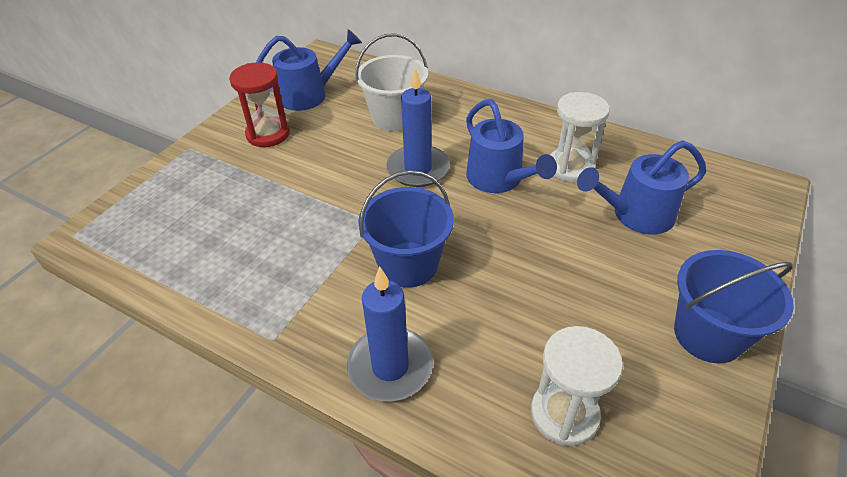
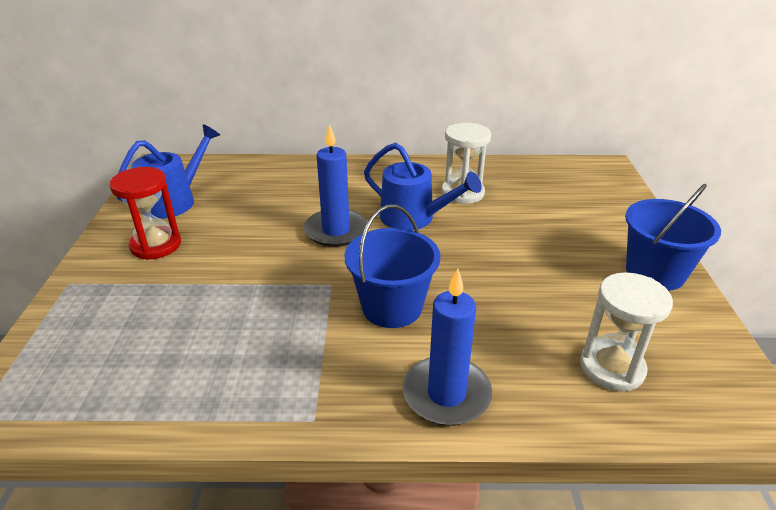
camera: 30 degrees left, 10 degrees down
white bucket [355,33,428,131] -> none
blue watering can [577,140,706,234] -> none

